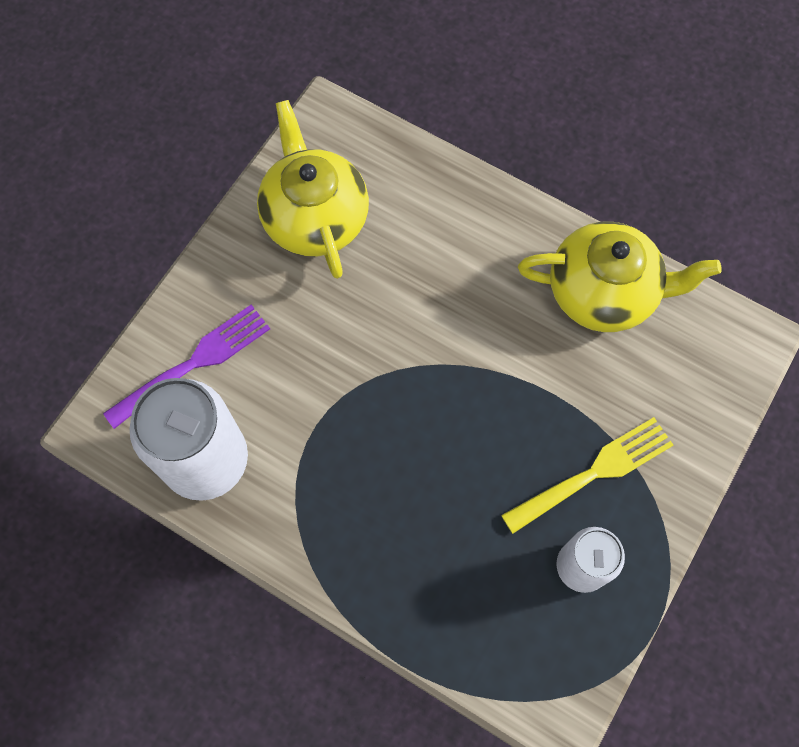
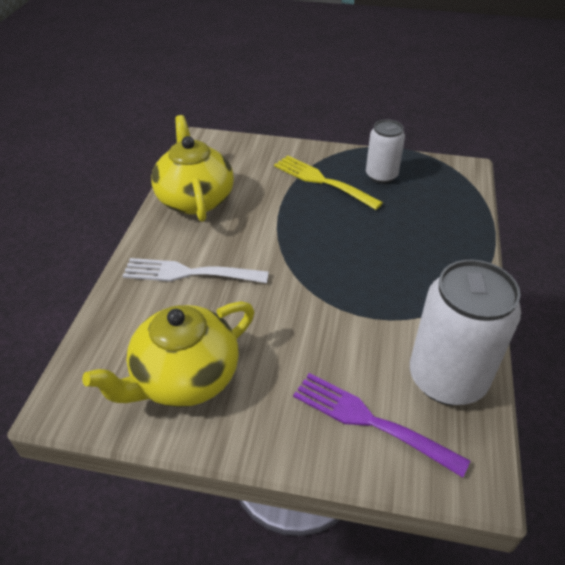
camera: 110 degrees left, 25 degrees down
none -> white fork [123,258,269,283]

